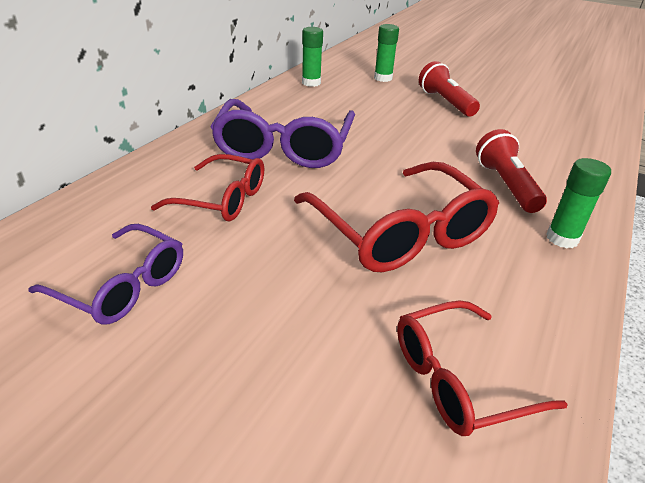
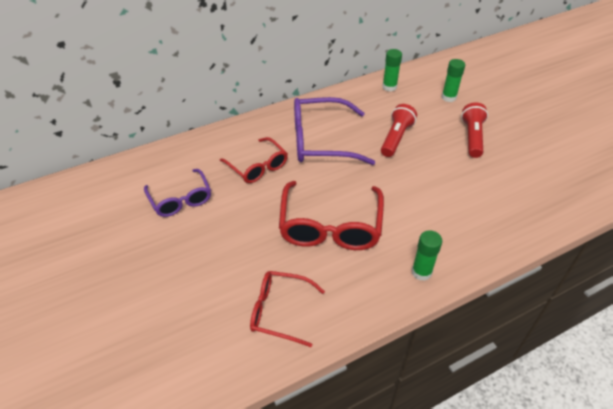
camera: 35 degrees right, 10 degrees up
purple glasses [210,99,355,168] -> purple glasses turned 45 degrees clockwise [294,97,375,165]
red flashlight [476,129,547,213] -> red flashlight moved to [381,104,417,157]

